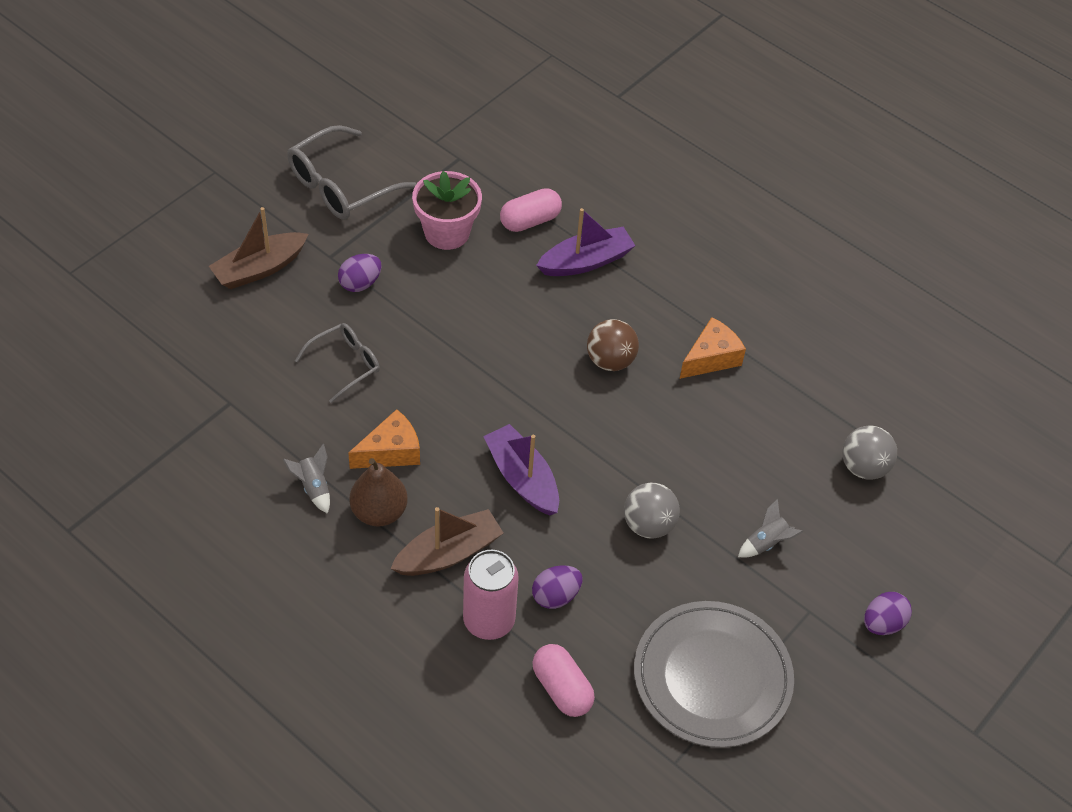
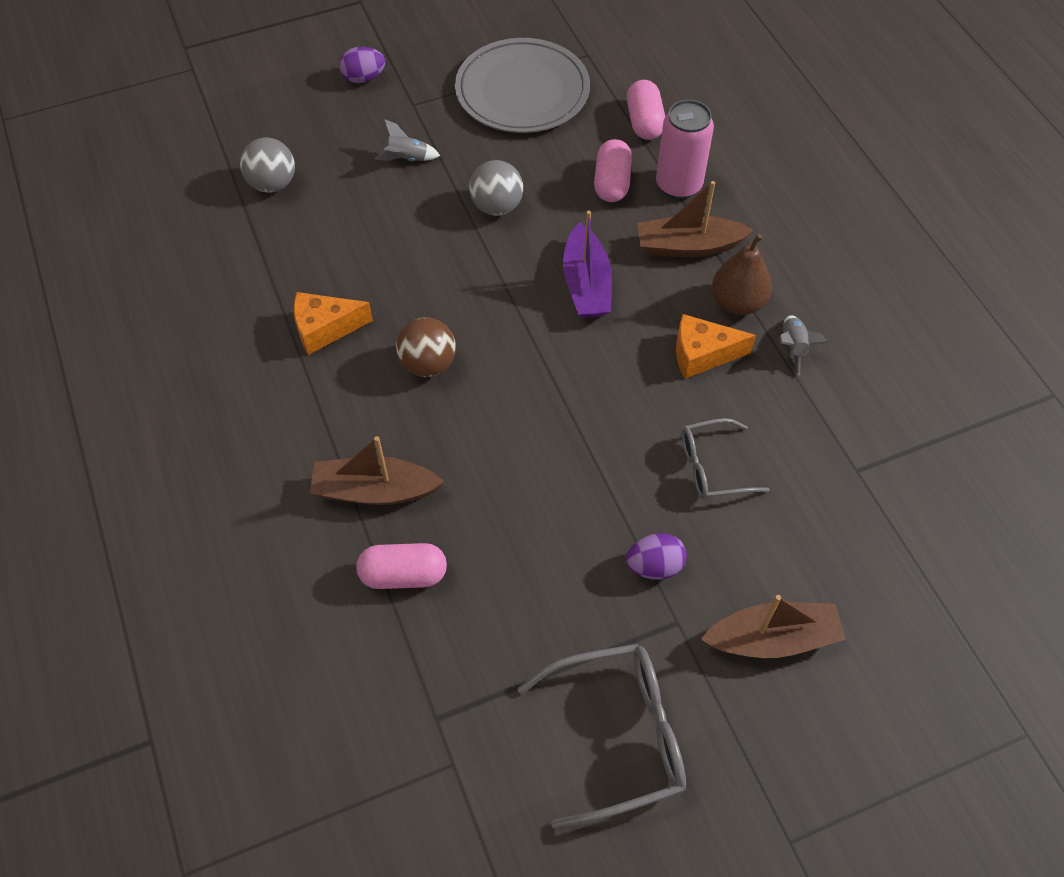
camera: 150 degrees left, 5 degrees up
pink flower pot [412,171,482,250] -> none
purple egg [532,565,582,609] -> pink capsule [594,139,632,202]
purple boat [536,208,636,276] -> brown boat [310,436,444,505]

